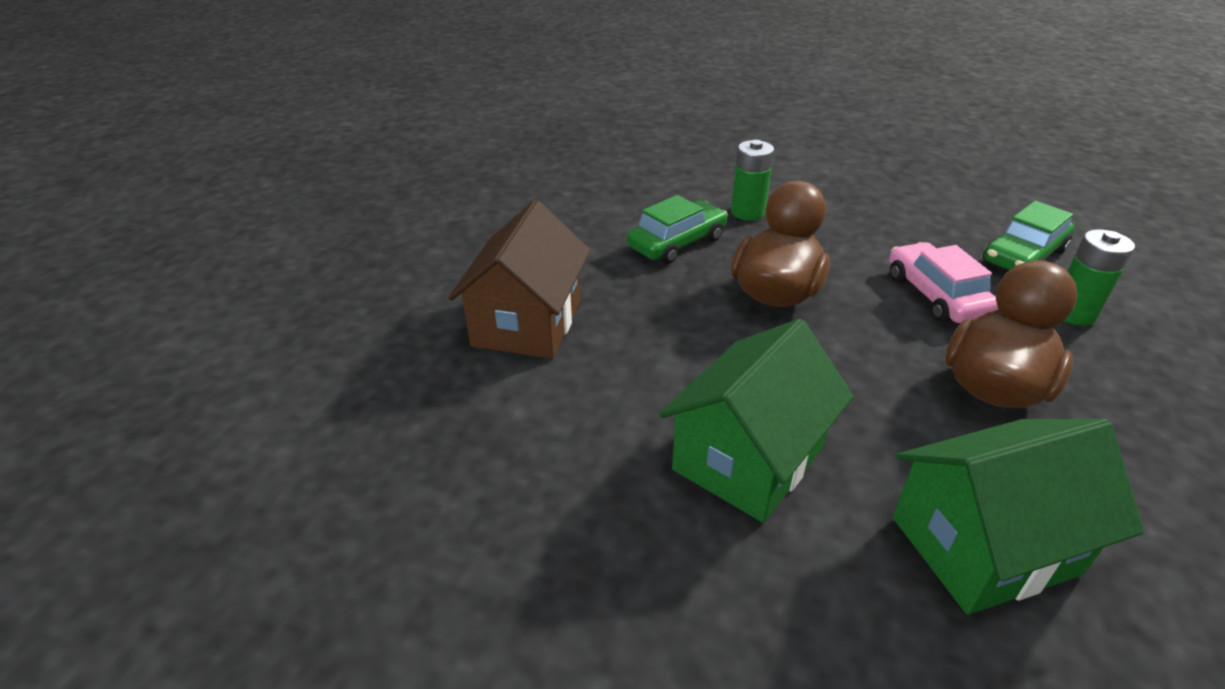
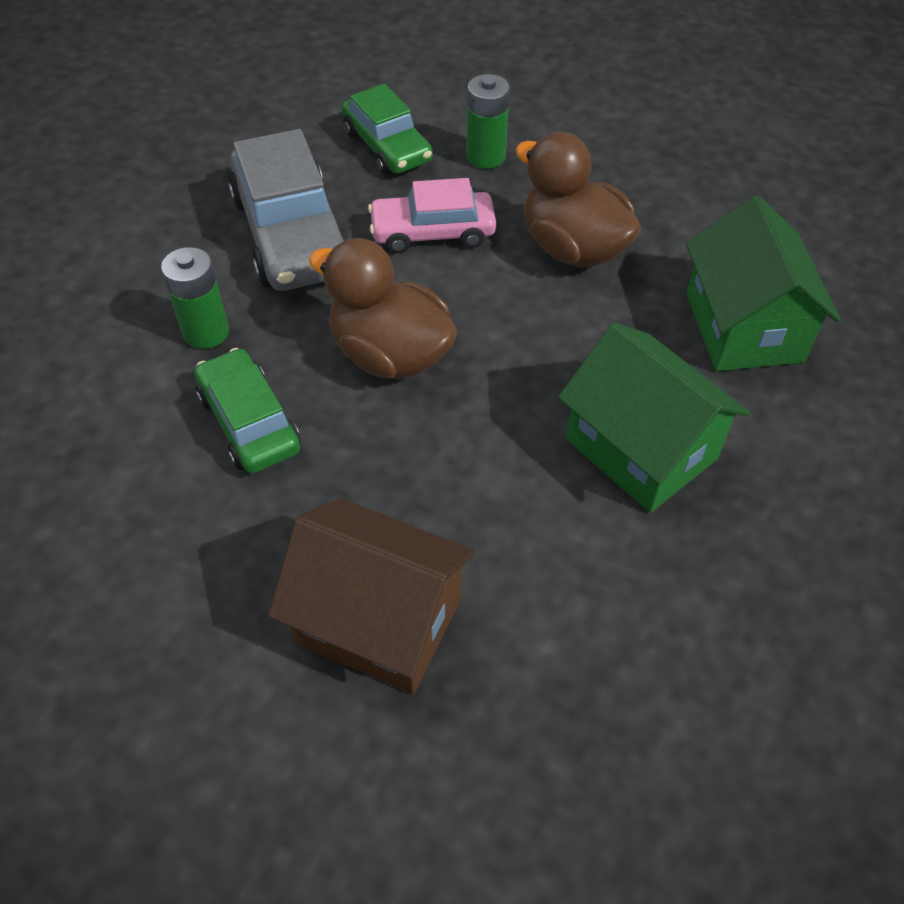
camera: 80 degrees left, 15 degrees up
none -> grey car [228,129,349,291]

